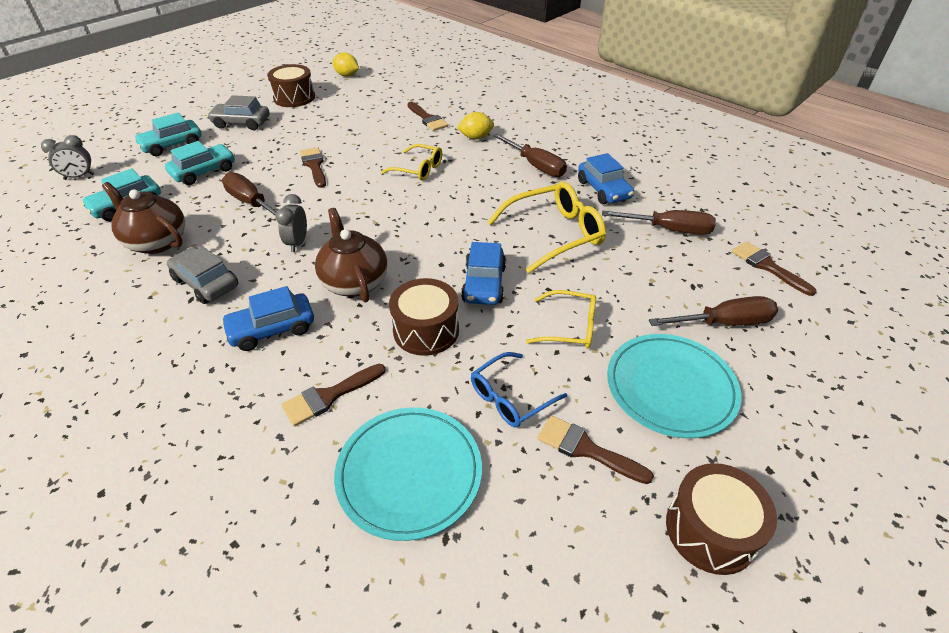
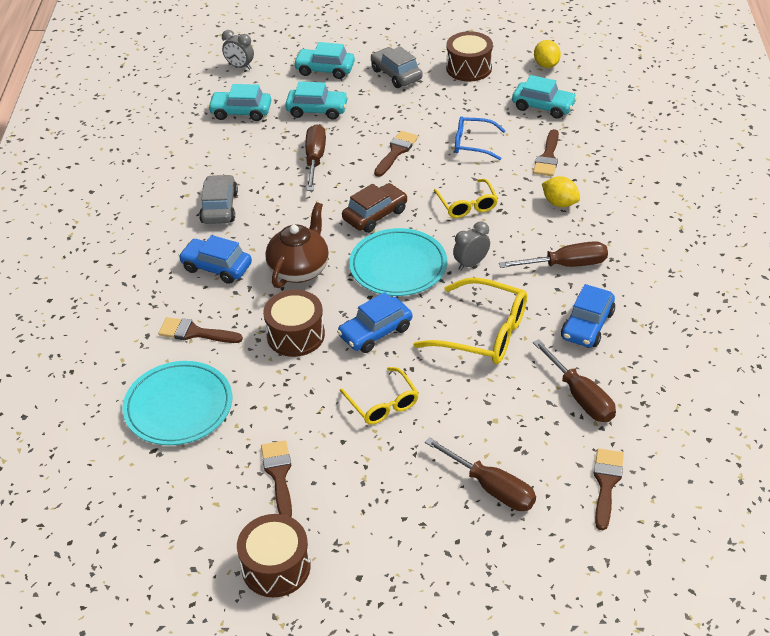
camera: 50 degrees right, 0 degrees up
brown teapot [102,182,185,254] -> none
grey clock [275,194,307,252] -> grey clock moved to [453,222,490,270]
blue glasses [471,352,567,428] -> blue glasses moved to [455,116,506,160]
brown screwdriver [493,133,567,177] -> brown screwdriver turned 105 degrees counterclockwise [499,241,608,268]
turquoise plate [607,334,742,438] -> turquoise plate moved to [349,228,447,296]
none -> brown car [342,183,408,233]
none -> turquoise car [512,75,577,119]

